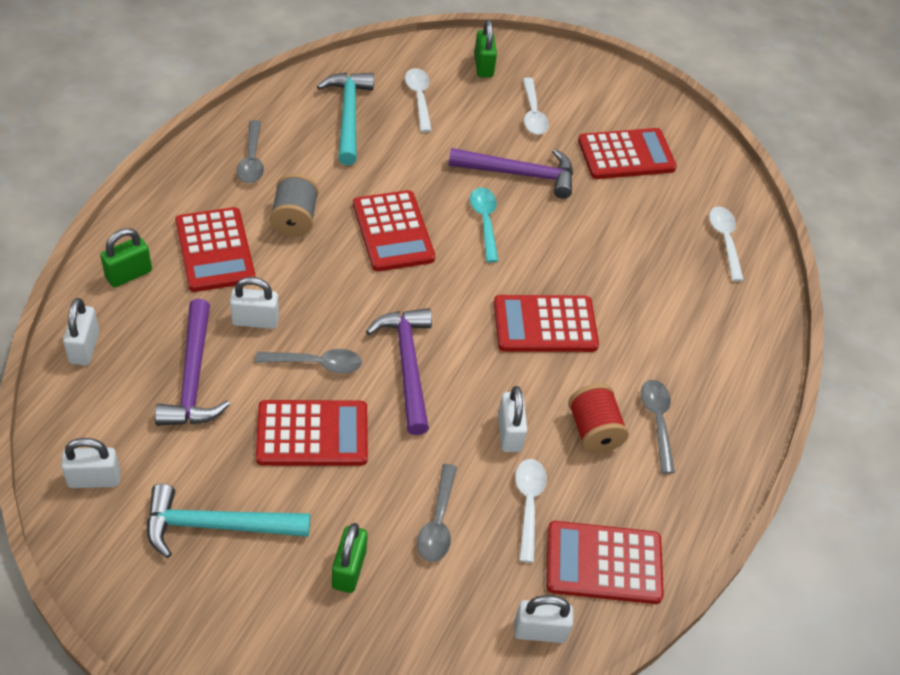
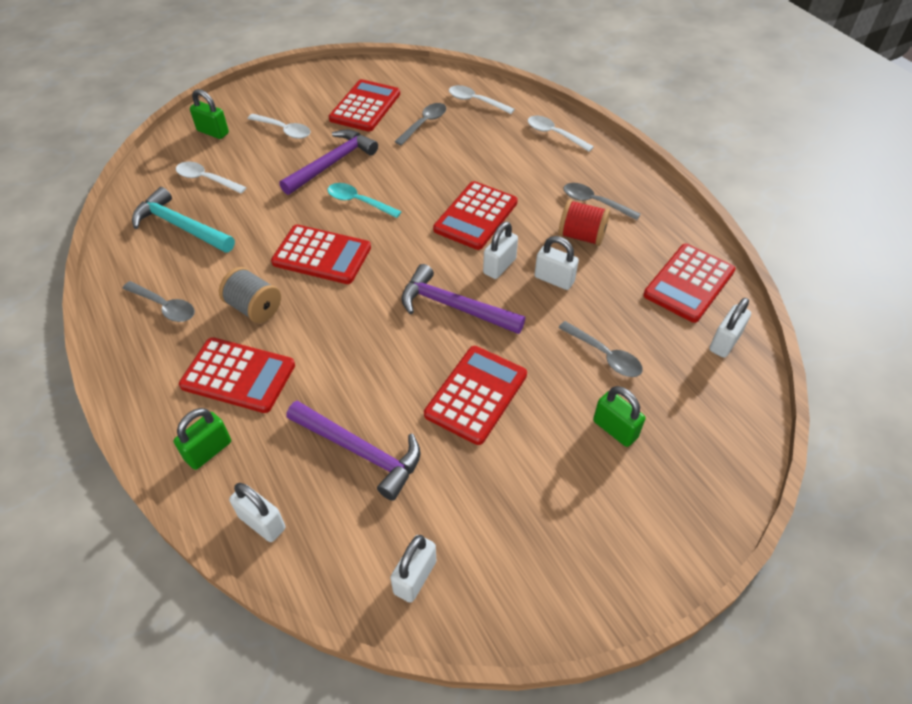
camera: 50 degrees left, 0 degrees up
green padlock [100,228,152,288] -> green padlock turned 45 degrees clockwise [174,408,231,470]
turquoise hammer [147,484,310,558] -> none
white padlock [230,277,279,329] -> white padlock moved to [483,222,518,279]
grey spoon [255,349,362,374] -> grey spoon moved to [395,103,446,146]
white spoon [515,459,547,563] -> white spoon moved to [528,116,594,152]

